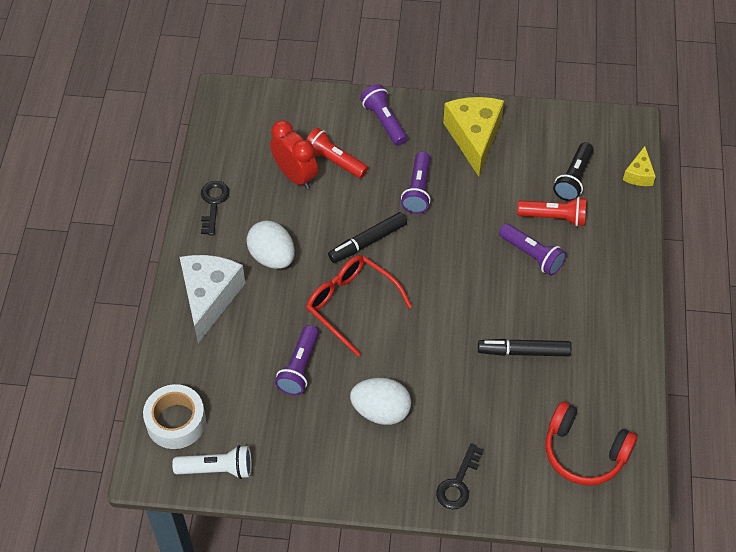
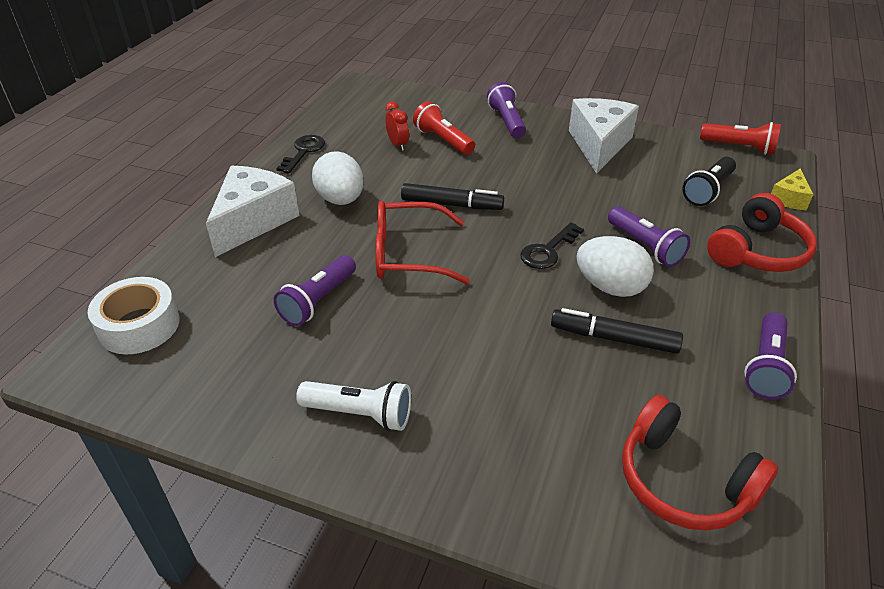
camera: 15 degrees right, 15 degrees down
white flashlight [172,445,252,479] -> white flashlight moved to [296,381,411,431]
red clock [270,120,318,189] -> red clock [385,102,409,151], size x0.58
red glasses [306,255,412,356] -> red glasses turned 60 degrees counterclockwise [375,201,470,284]
black marker [328,212,407,263] -> black marker turned 150 degrees counterclockwise [401,183,504,210]
white egg [350,378,411,425] -> white egg moved to [576,236,654,297]
purple flashlight [401,152,431,214] -> purple flashlight moved to [744,312,797,400]
black key [436,443,484,509] -> black key moved to [520,222,584,269]
yellow cheese [443,97,504,177] -> white cheese [569,98,639,174]
red flashlight [517,197,586,227] -> red flashlight moved to [700,122,781,155]
none -> red headphones [707,193,817,272]

